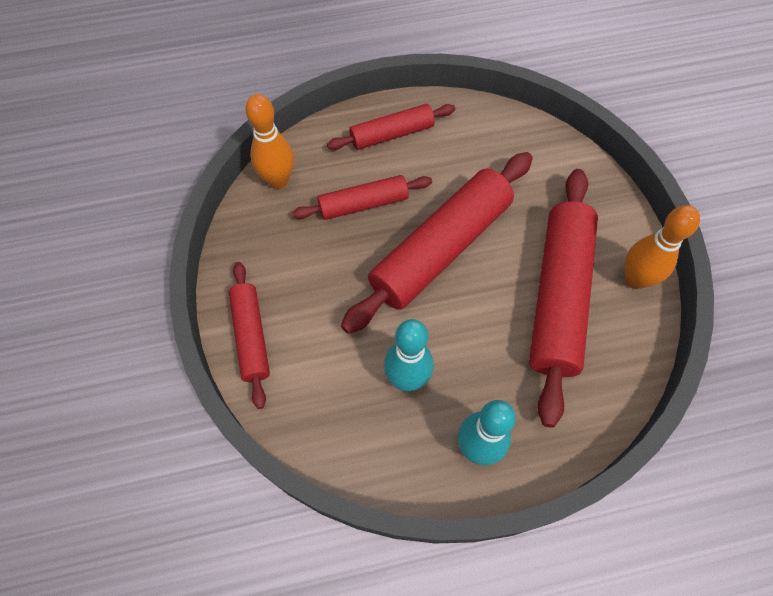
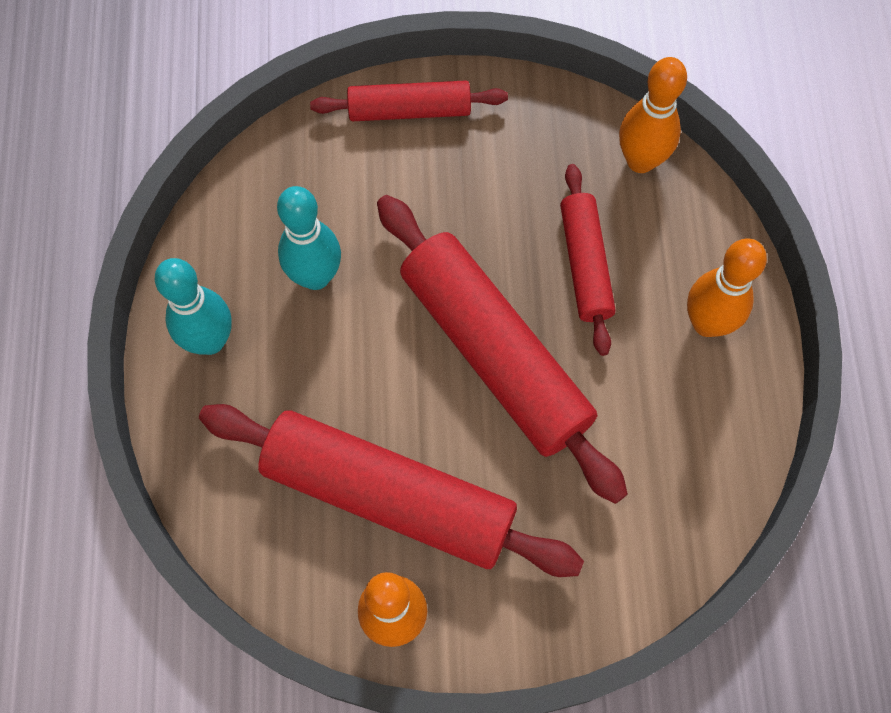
camera: 100 degrees right, 5 degrees up
red rolling pin [327,104,455,150] -> orange bowling pin [687,239,767,337]

